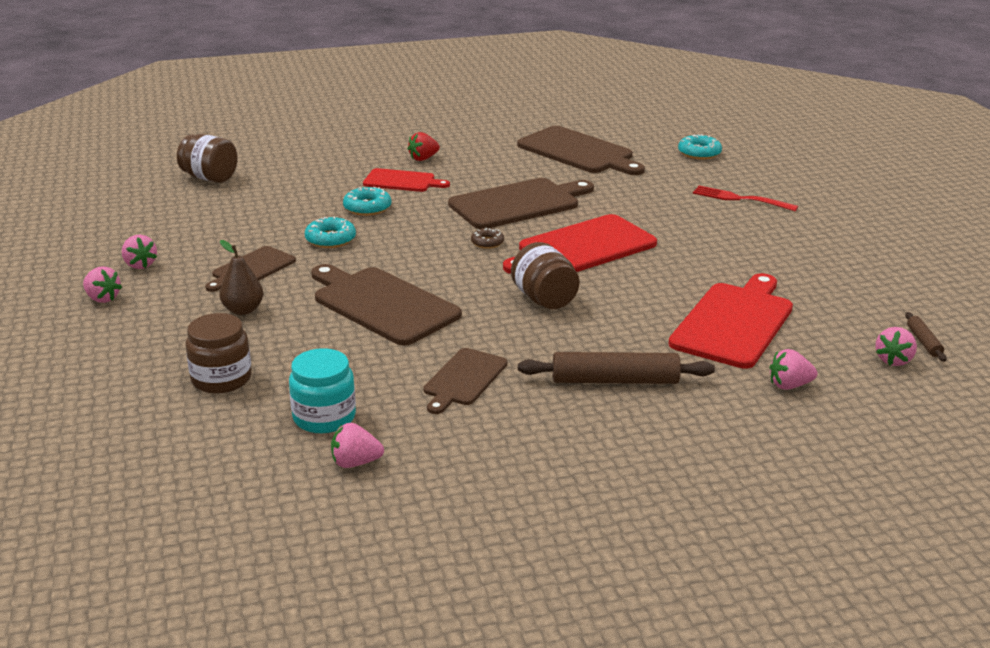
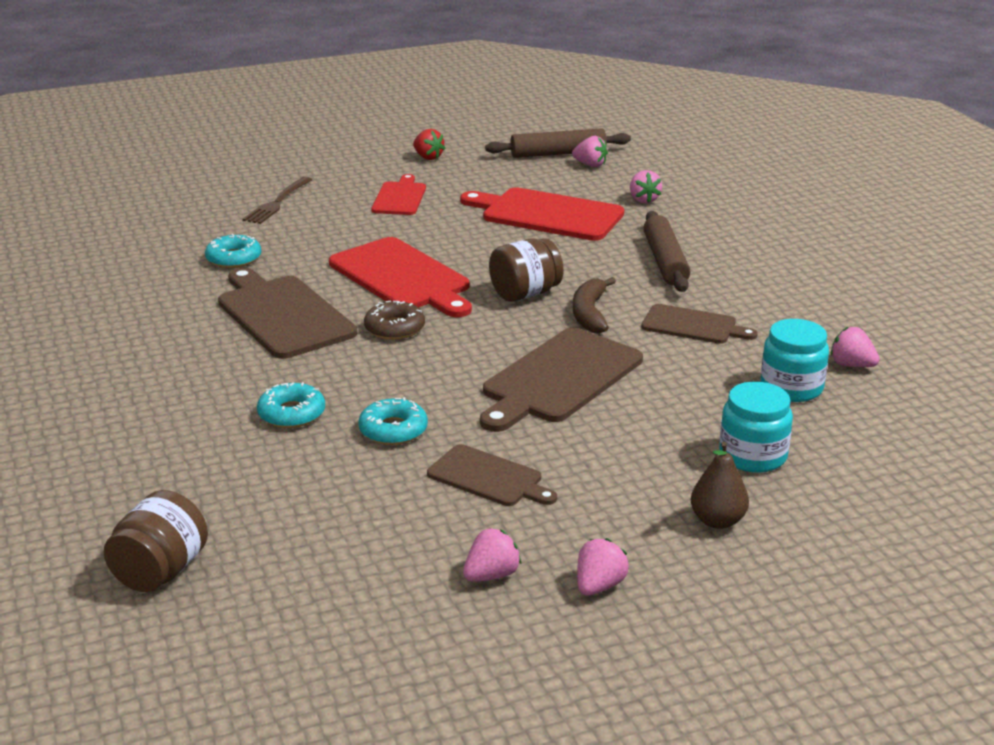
camera: 95 degrees left, 0 degrees up
brown jar [185,313,252,394] -> turquoise jar [719,382,793,473]
brown pear [219,240,263,315] -> brown pear moved to [691,442,749,529]
pink strawberry [331,423,384,468] -> pink strawberry turned 135 degrees clockwise [831,327,880,367]
red cutting board [363,168,450,192] -> red cutting board moved to [371,174,426,215]
red strawberry [408,132,440,161] -> red strawberry moved to [413,129,446,160]
brown donut [471,228,504,249] -> brown donut [364,300,425,340], size x1.52
brown cutting board [517,126,645,175] -> none
turquoise donut [678,134,722,160] -> turquoise donut moved to [205,234,261,268]
red fork [693,186,798,211] -> brown fork [242,177,312,224]
brown rolling pin [905,312,947,362] -> brown rolling pin [485,128,631,158], size x2.02
none -> brown banana [573,277,616,333]

